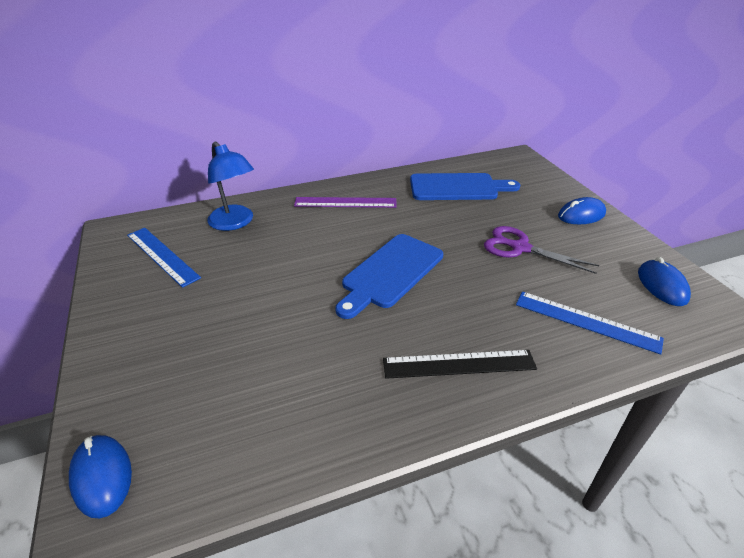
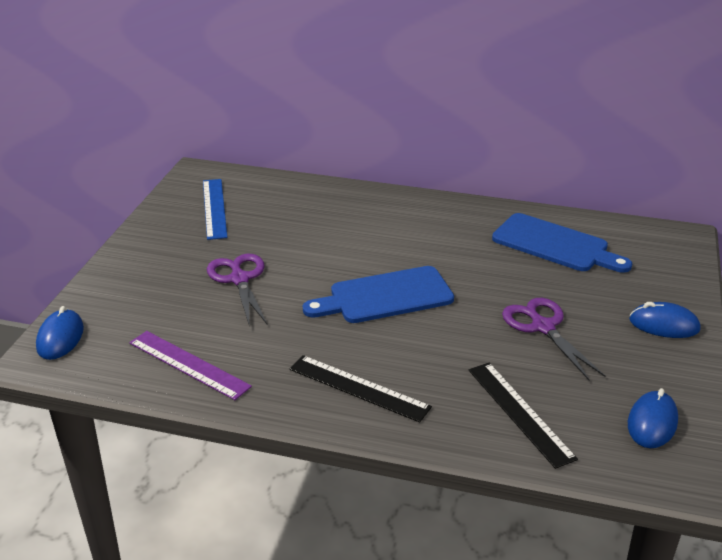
camera: 35 degrees right, 5 degrees down
blue lamp [207,142,254,231] -> none
purple ruler [294,197,397,208] -> purple ruler moved to [129,331,252,400]
blue ruler [516,292,664,355] -> black ruler [469,363,578,469]
none -> purple scissors [207,254,267,327]

